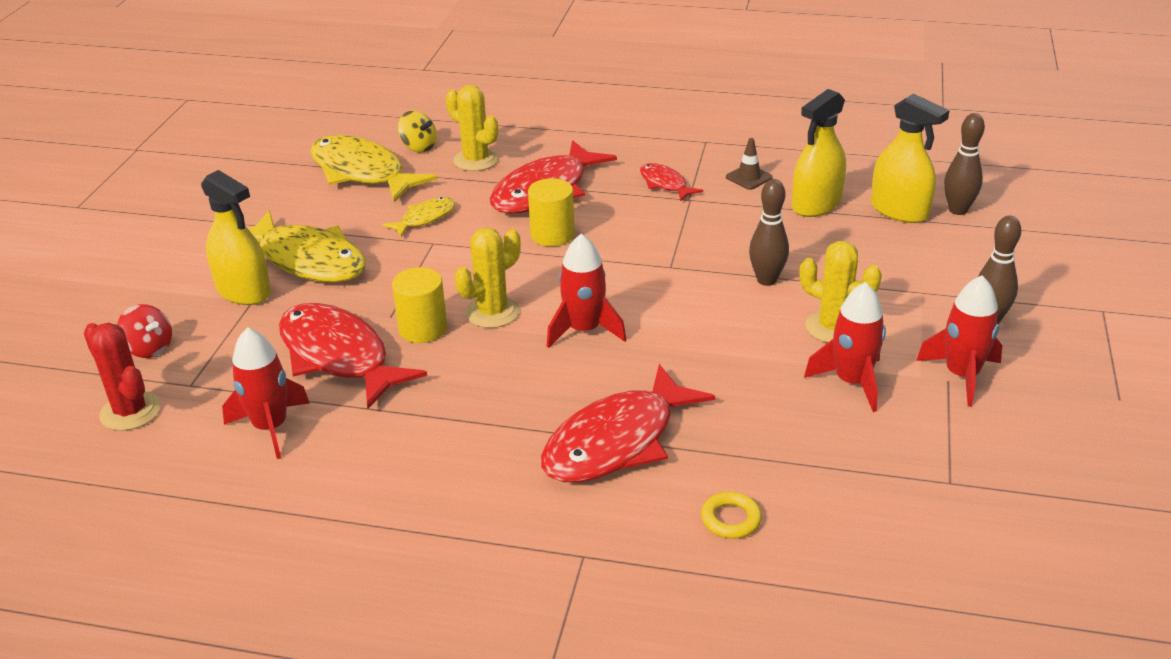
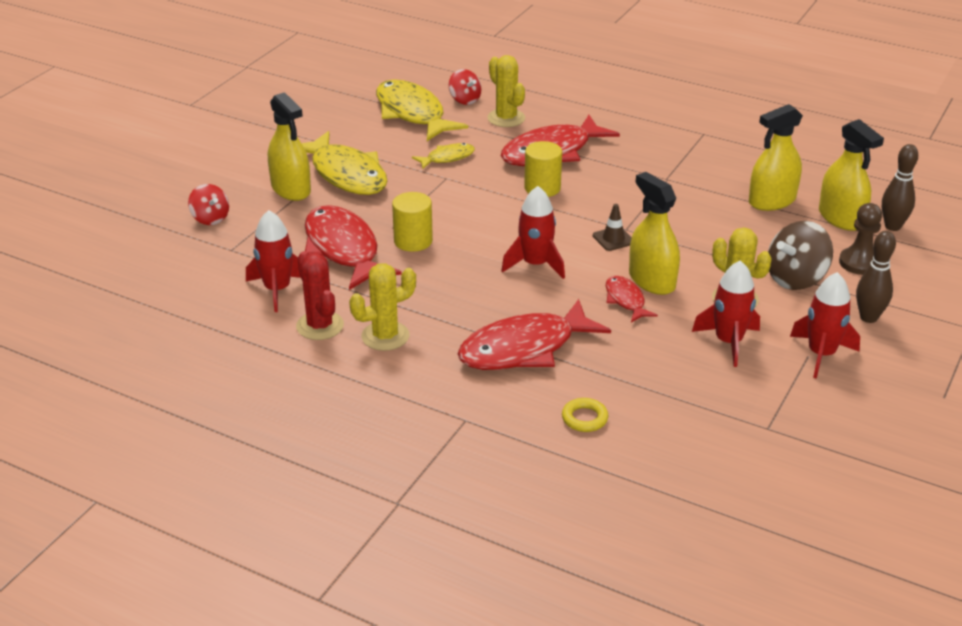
camera: 15 degrees right, 0 degrees up
red cactus [84,323,161,431] -> red cactus moved to [296,251,344,340]
yellow spinning top [398,111,437,152] -> red spinning top [449,69,481,105]
yellow cactus [455,228,521,328] -> yellow cactus moved to [349,263,416,351]
red fish [640,163,703,201] -> red fish moved to [606,276,658,323]
brown traffic cone [726,138,773,190] -> brown traffic cone moved to [593,204,632,251]
brown bowling pin [749,179,789,286] -> none
none -> yellow spray bottle [629,172,680,295]
none -> brown spinning top [768,221,833,290]
none -> brown pawn [839,203,882,275]

